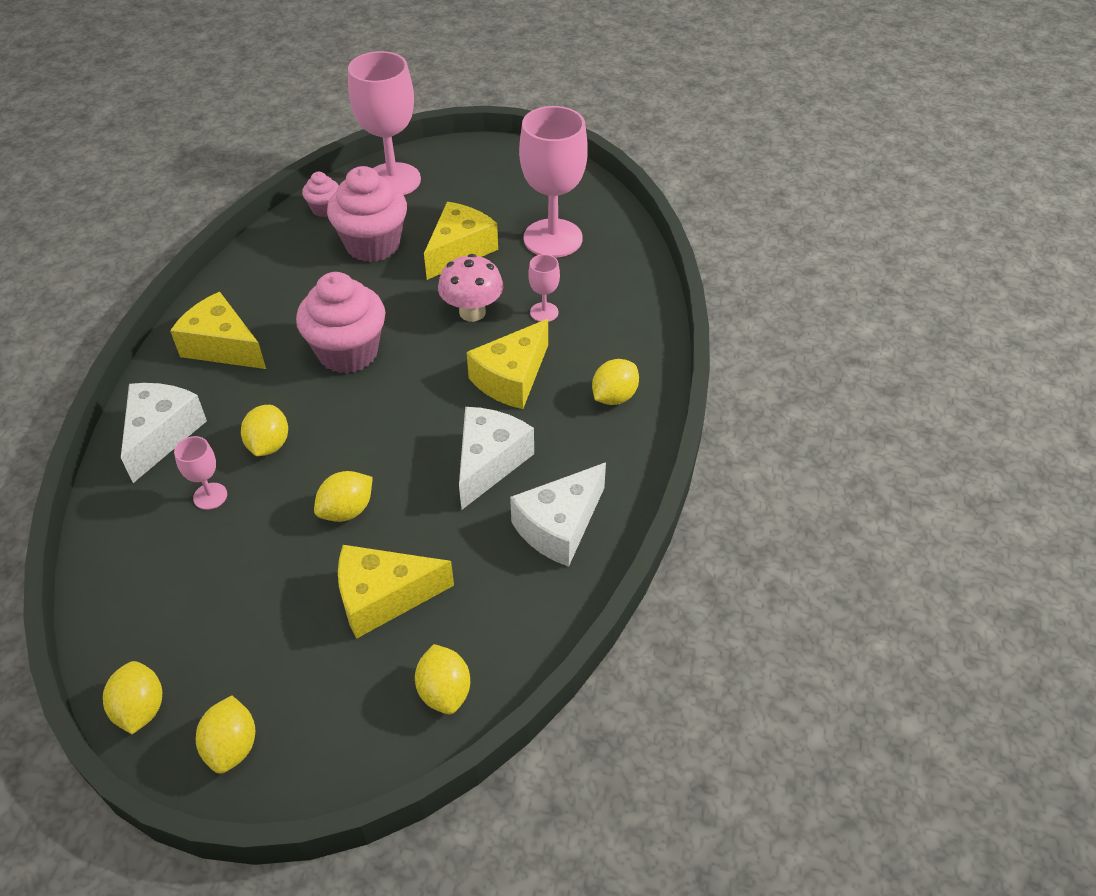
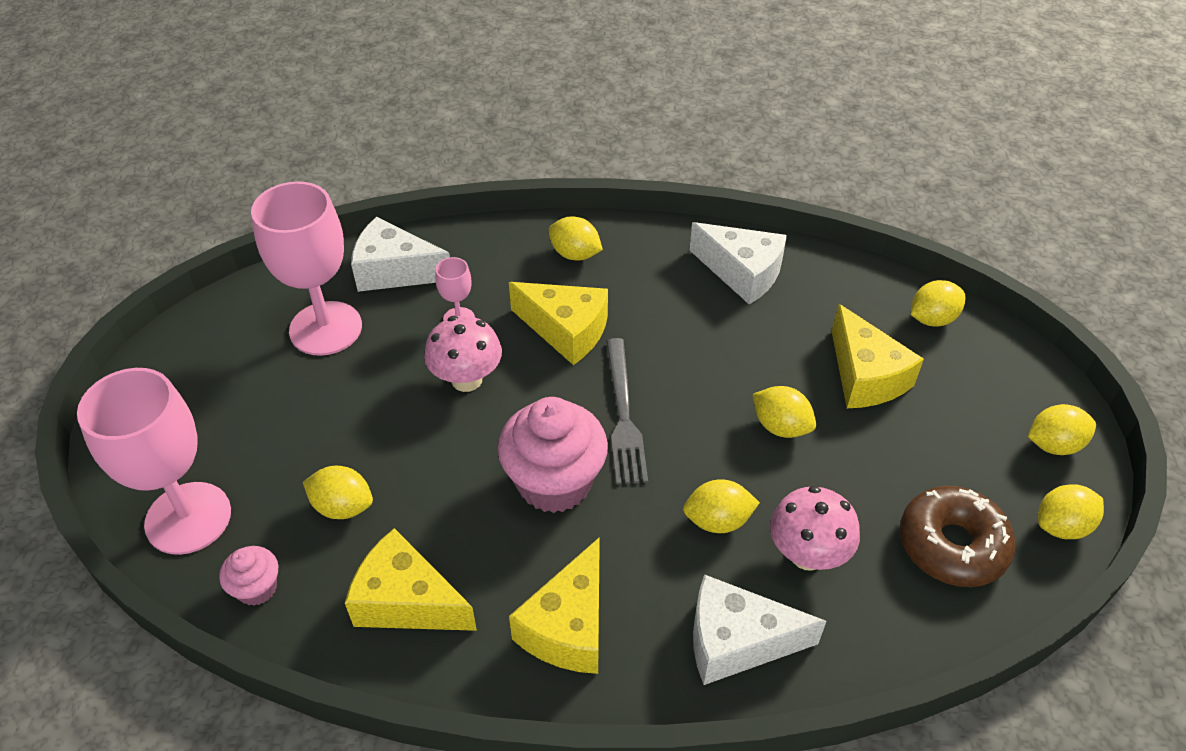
camera: 100 degrees left, 0 degrees up
pink goblet [174,436,227,510] -> pink mushroom [770,486,860,571]
pink cupcake [327,166,407,262] -> yellow lemon [303,466,373,519]
yellow cheese [424,202,498,280] -> yellow cheese moved to [345,528,477,631]
white cheese [459,407,534,510] -> white cheese moved to [351,217,450,292]
none -> grey fork [606,338,648,484]
none -> brown donut [900,486,1016,587]

